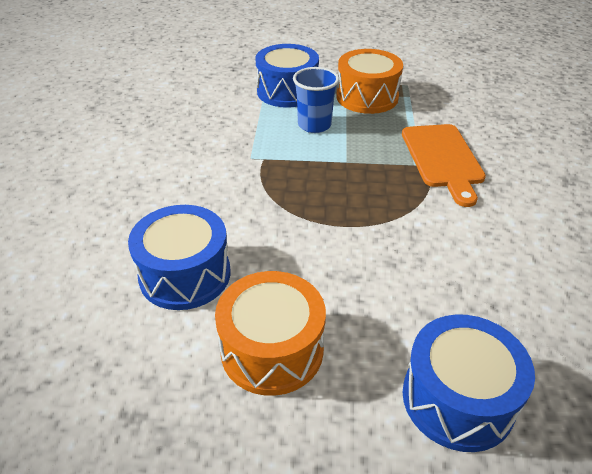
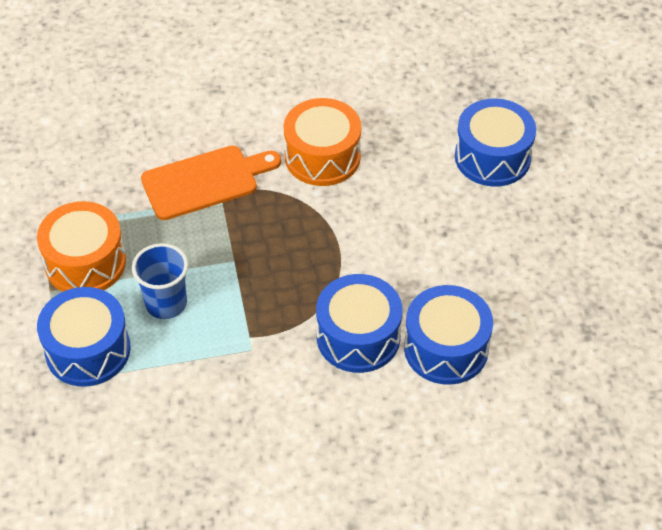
camera: 105 degrees left, 10 degrees up
orange drum [215,271,326,396] -> orange drum moved to [284,98,361,186]
none -> blue drum [316,274,402,373]

